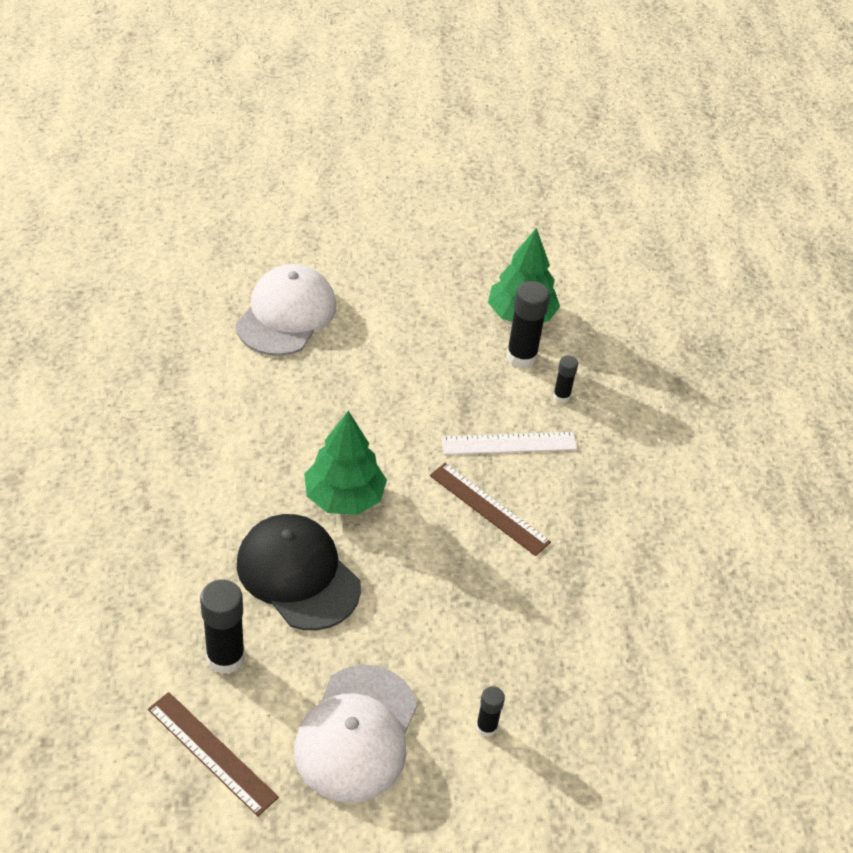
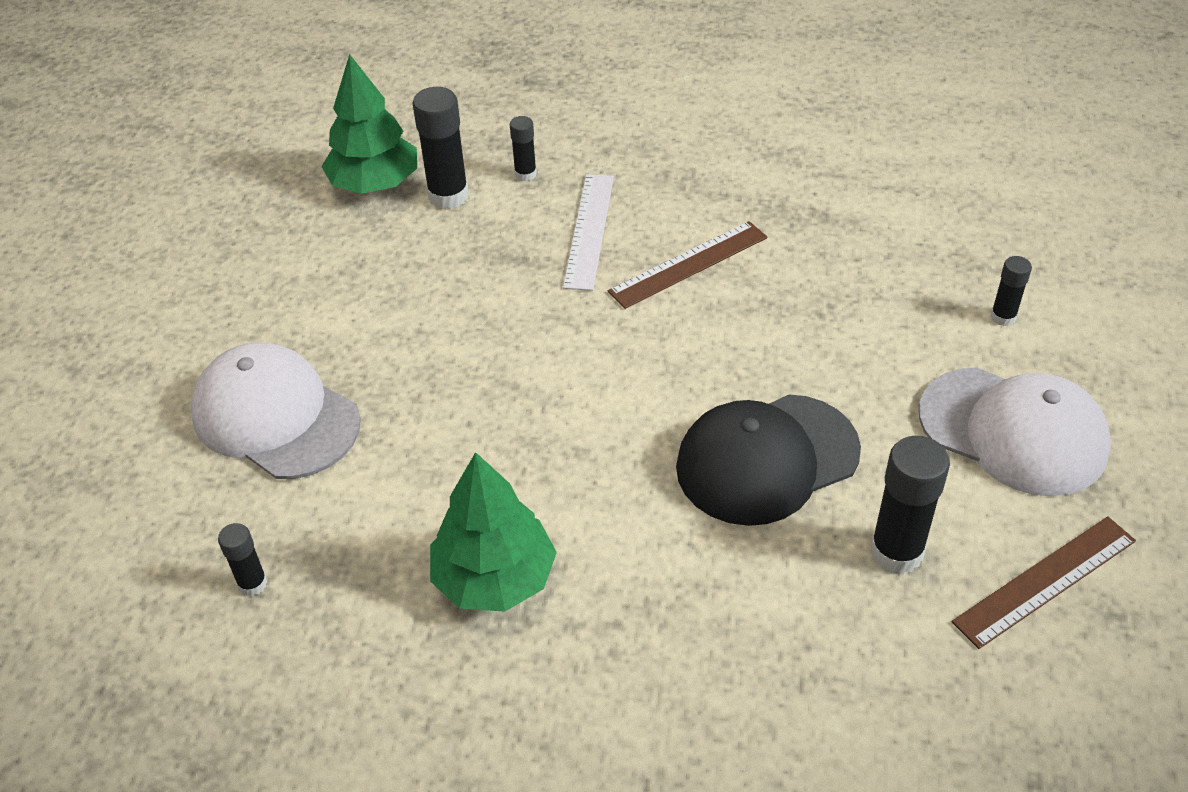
camera: 70 degrees left, 0 degrees up
green tree [304,411,387,515] -> green tree moved to [430,452,557,612]
none -> black glue stick [218,523,268,596]

